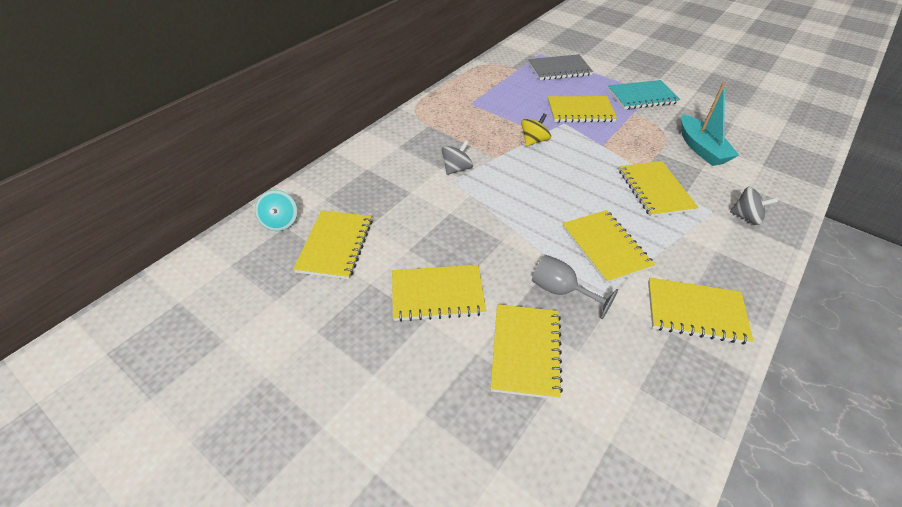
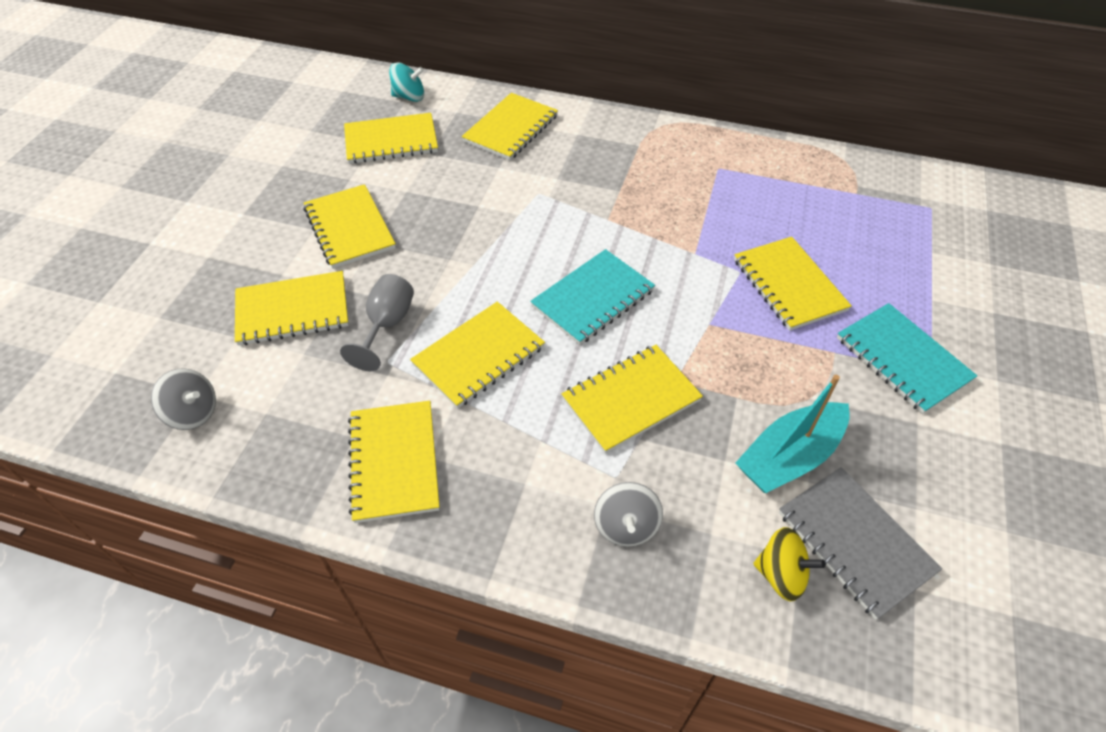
camera: 70 degrees right, 5 degrees up
turquoise spinning top [255,190,298,231] -> turquoise spinning top turned 150 degrees counterclockwise [389,62,424,102]
grey spinning top [442,140,473,175] -> grey spinning top moved to [151,368,216,430]
yellow spinning top [521,113,551,146] -> yellow spinning top moved to [753,527,825,602]
grey notebook [528,54,593,80] -> grey notebook moved to [779,467,942,620]
none -> yellow notebook [462,93,558,160]
none -> turquoise notebook [530,249,655,345]

